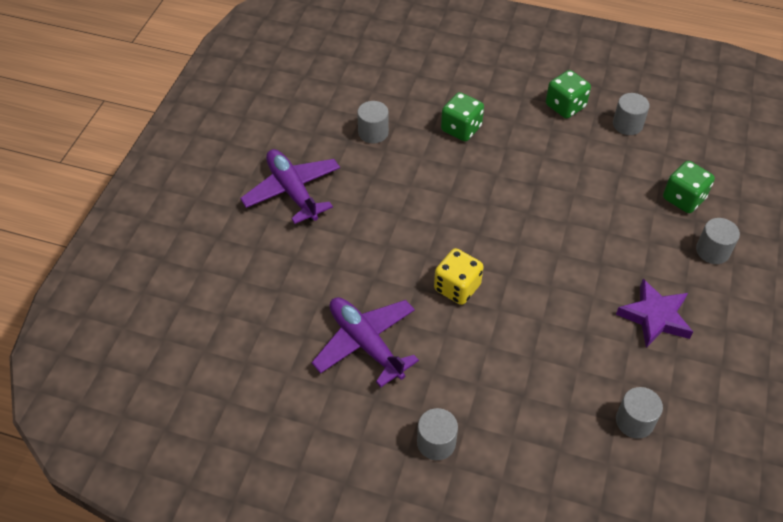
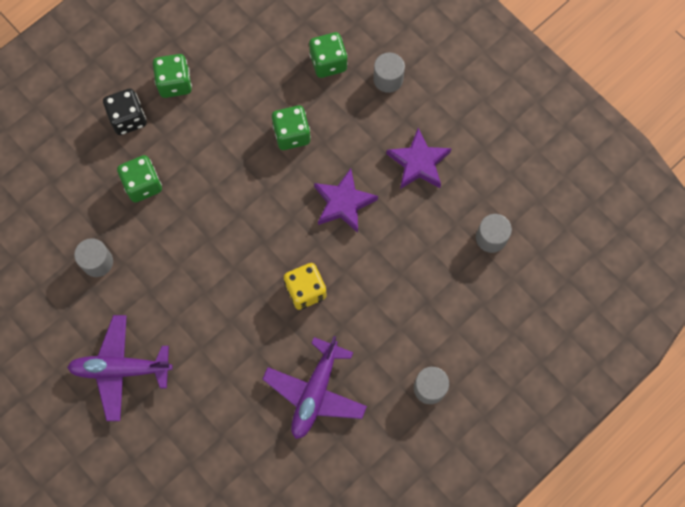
camera: 60 degrees left, 20 degrees up
purple plane [312,297,419,387] -> purple plane turned 60 degrees counterclockwise [262,336,367,439]
grey cylinder [613,93,650,135] -> none
none -> black dice [103,88,146,135]
none -> green dice [272,105,311,150]
none -> purple star [314,168,378,233]

